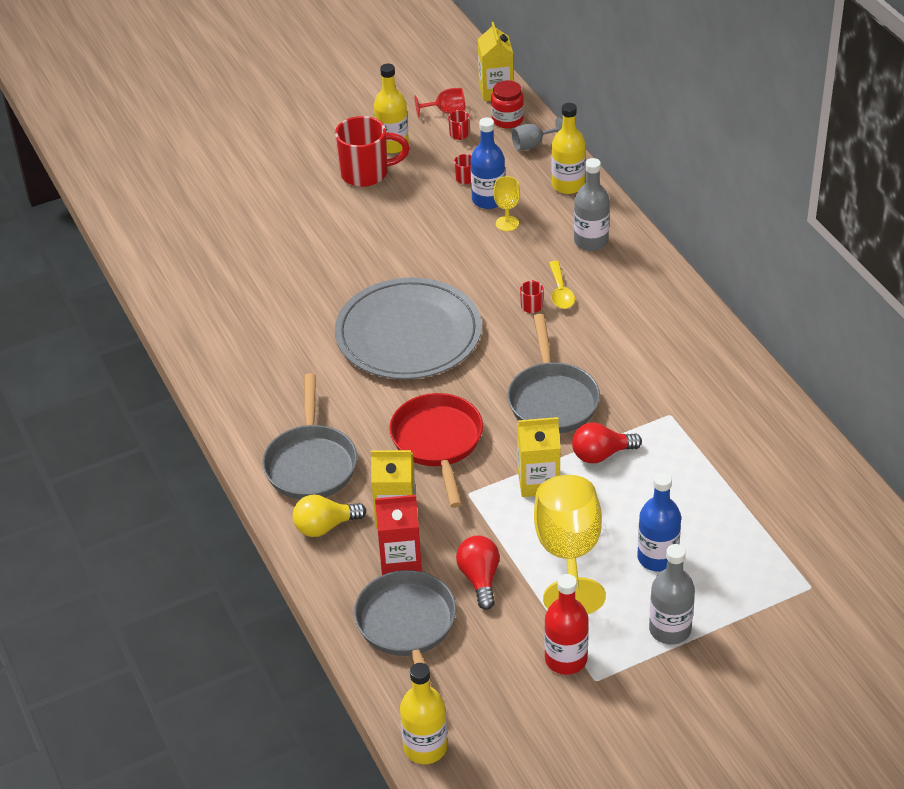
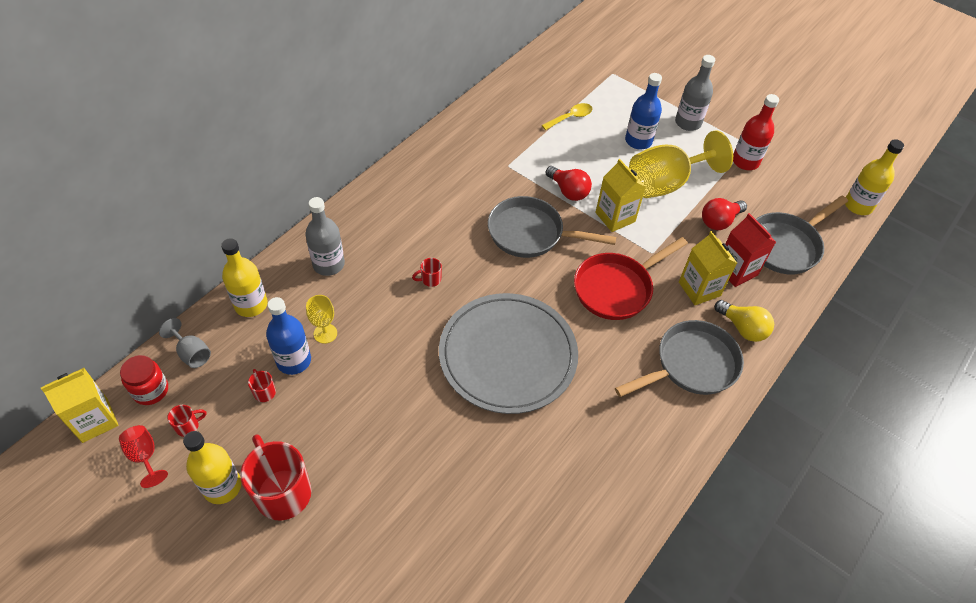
camera: 120 degrees left, 10 degrees up
grey pan [507,314,600,434] -> grey pan turned 135 degrees counterclockwise [488,196,616,258]
yellow spoon [549,261,575,309] -> yellow spoon moved to [542,103,593,130]

